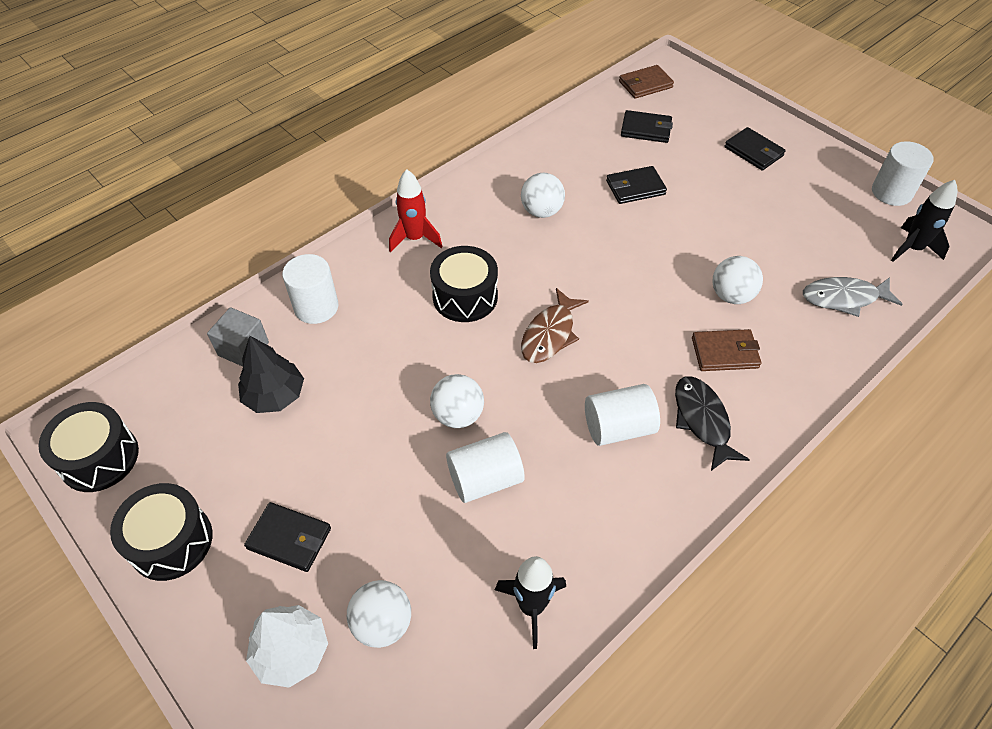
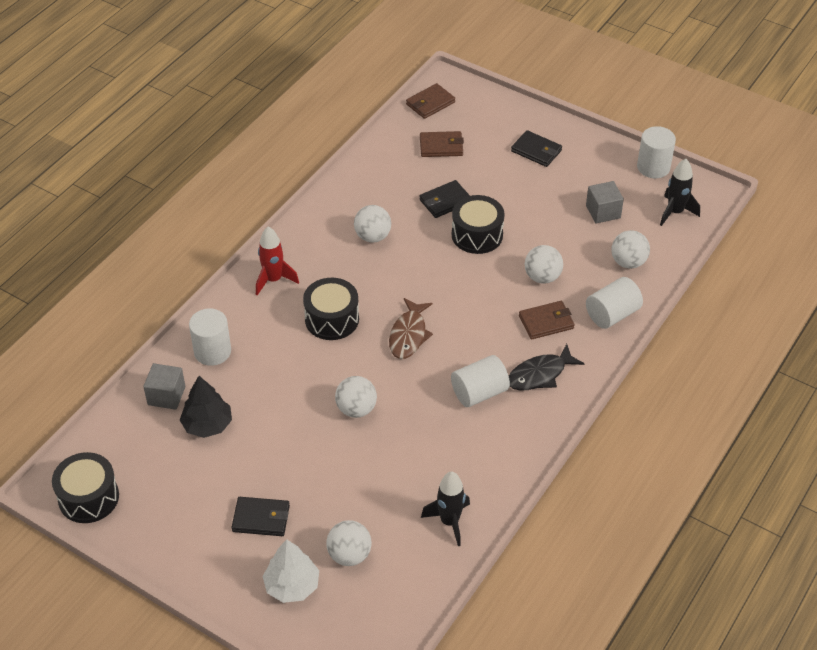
camera: 15 degrees left, 5 degrees down
black drum [110,483,213,581] -> black drum moved to [452,195,505,254]
white cylinder [446,432,525,503] -> white cylinder moved to [586,277,643,329]
black wallet [621,110,673,143] -> brown wallet [420,131,464,157]
black fish [675,377,750,471] -> black fish turned 90 degrees counterclockwise [509,344,585,391]
grey fish [803,277,903,317] -> white ball [611,230,650,269]
none -> grey cube [586,181,624,224]

